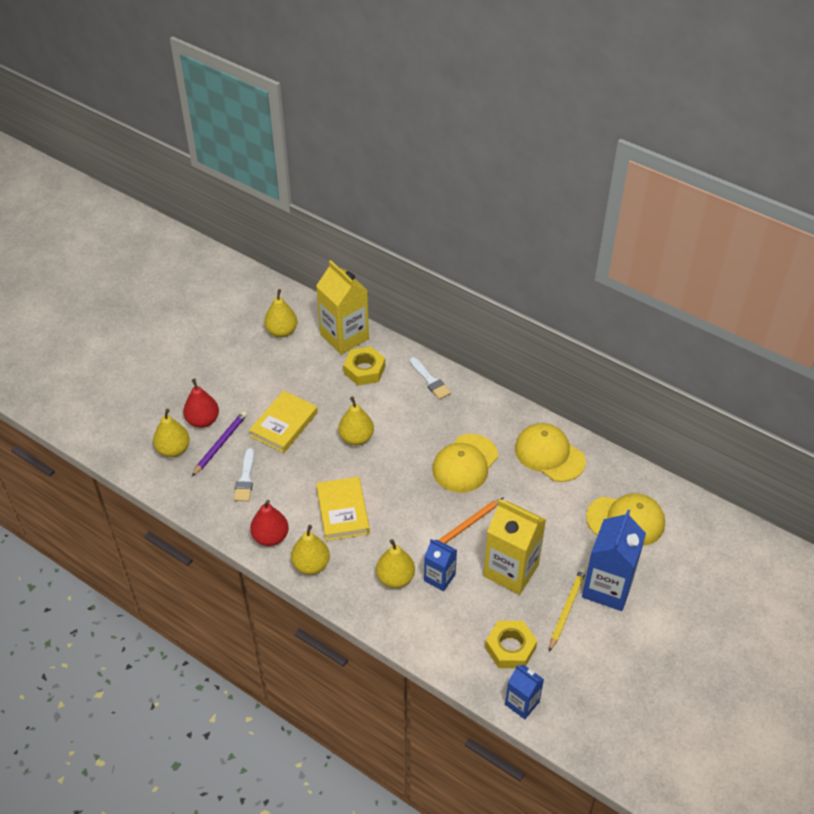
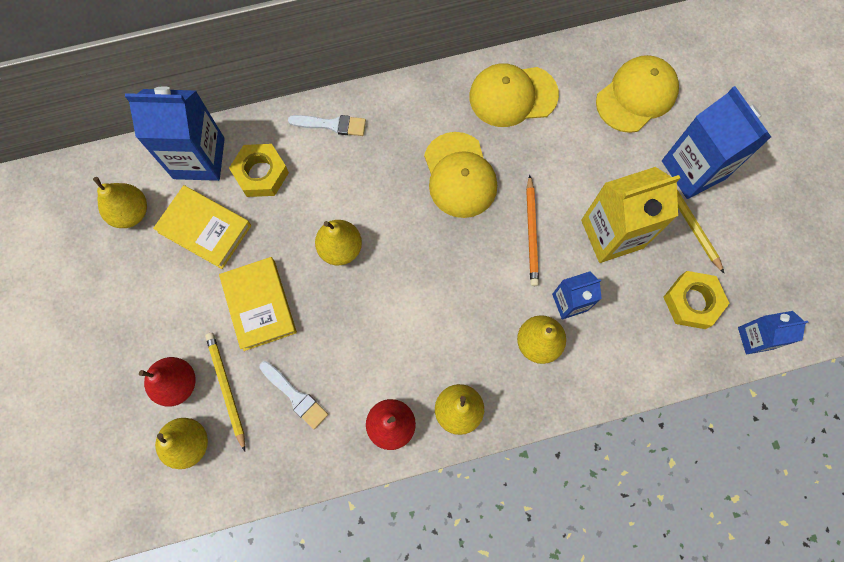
camera: 50 degrees left, 25 degrees up
purple pencil [192,411,247,476] -> yellow pencil [205,333,245,451]
yellow carton [316,260,369,355] -> blue carton [125,86,225,181]
yellow book [316,477,370,541] -> yellow book moved to [153,185,251,269]

